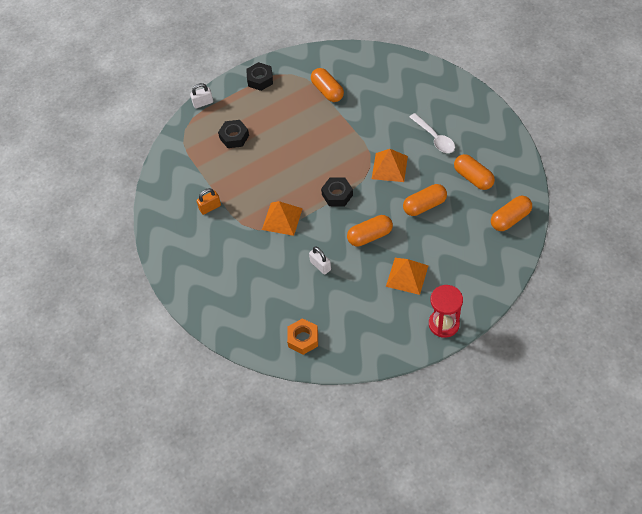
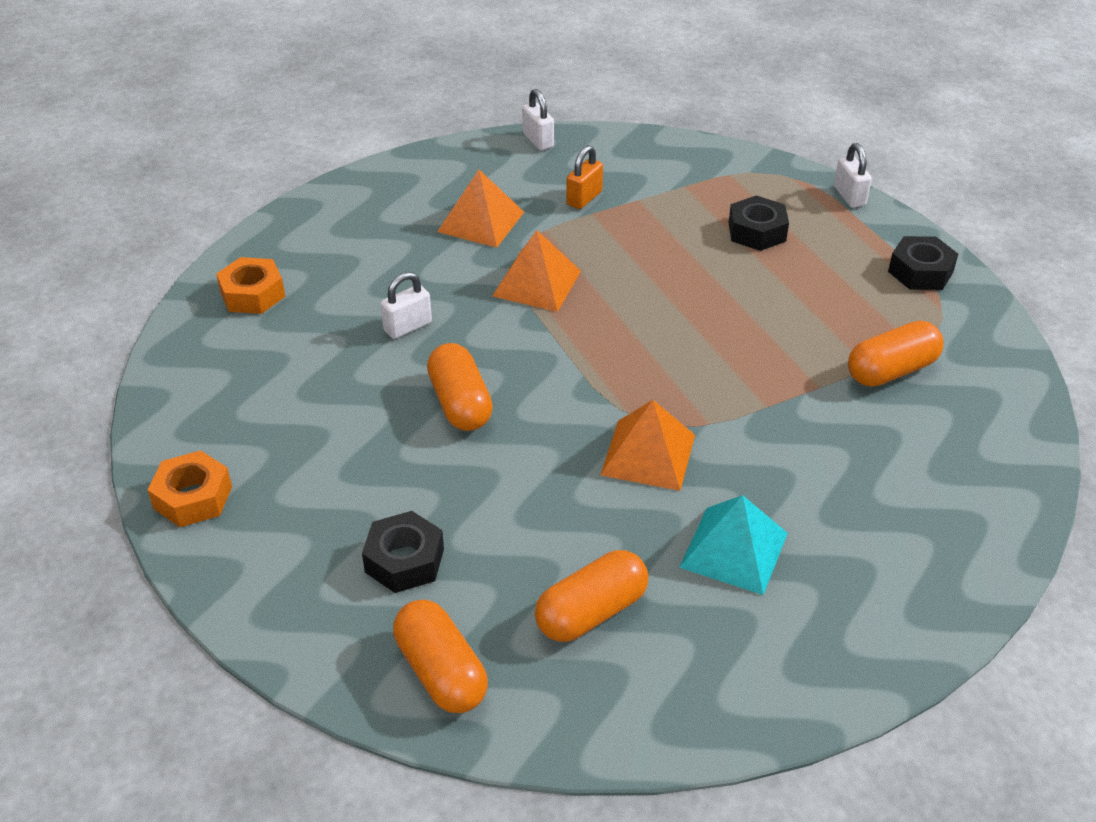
camera: 90 degrees right, 15 degrees down
orange padlock [196,188,221,215] -> orange padlock turned 60 degrees clockwise [566,145,603,209]
black nut [321,178,353,206] -> black nut moved to [362,511,444,593]
orange pyramid [386,258,429,295] -> orange pyramid moved to [437,170,524,248]
orange capsule [403,184,447,216] -> none
white spoon [410,113,455,153] -> turquoise pyramid [679,495,788,595]
red hourglass [429,285,463,338] -> orange nut [148,450,232,527]
none -> white padlock [522,89,554,150]

